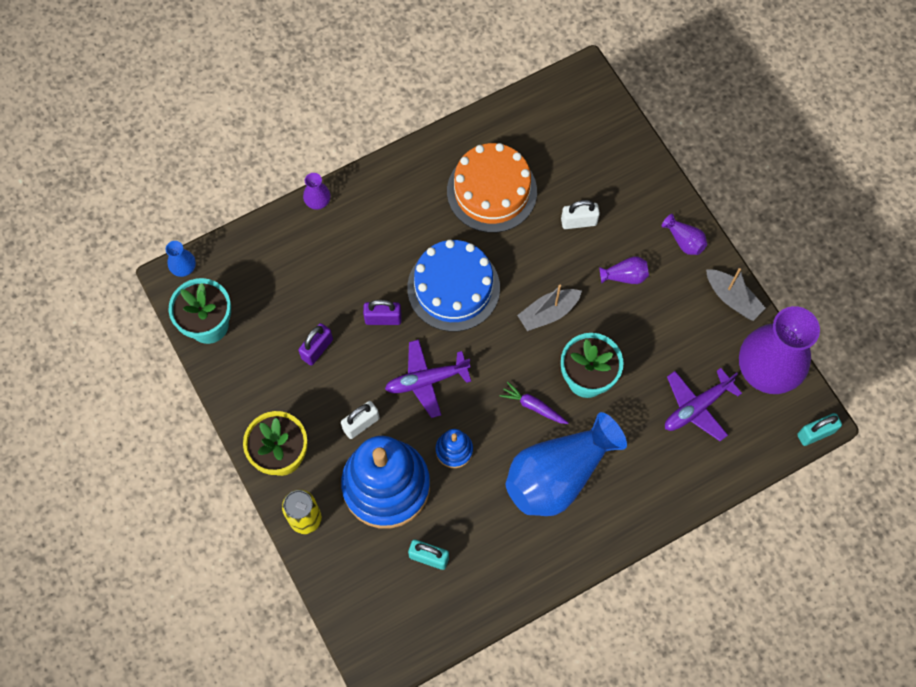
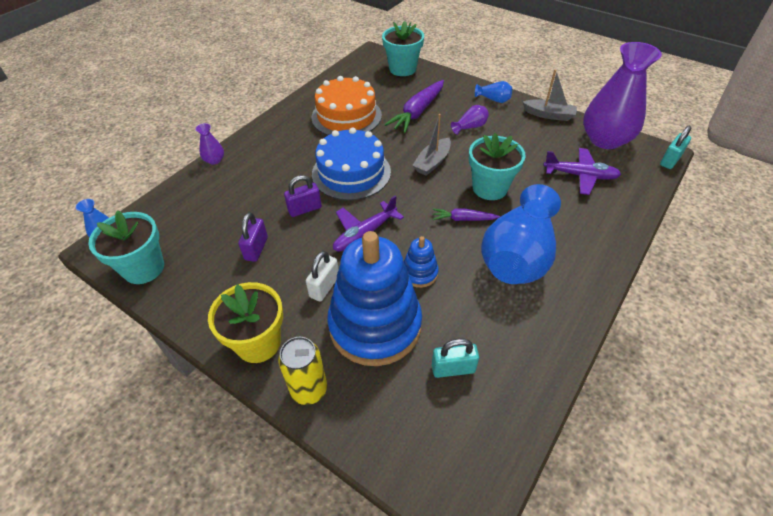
camera: 25 degrees left, 20 degrees down
white padlock [561,200,600,229] -> purple carrot [384,80,444,133]
purple vase [662,214,707,255] -> blue vase [475,81,512,103]
purple plane [665,368,742,441] -> purple plane turned 105 degrees counterclockwise [543,148,621,195]
none -> turquoise flower pot [382,21,424,76]

